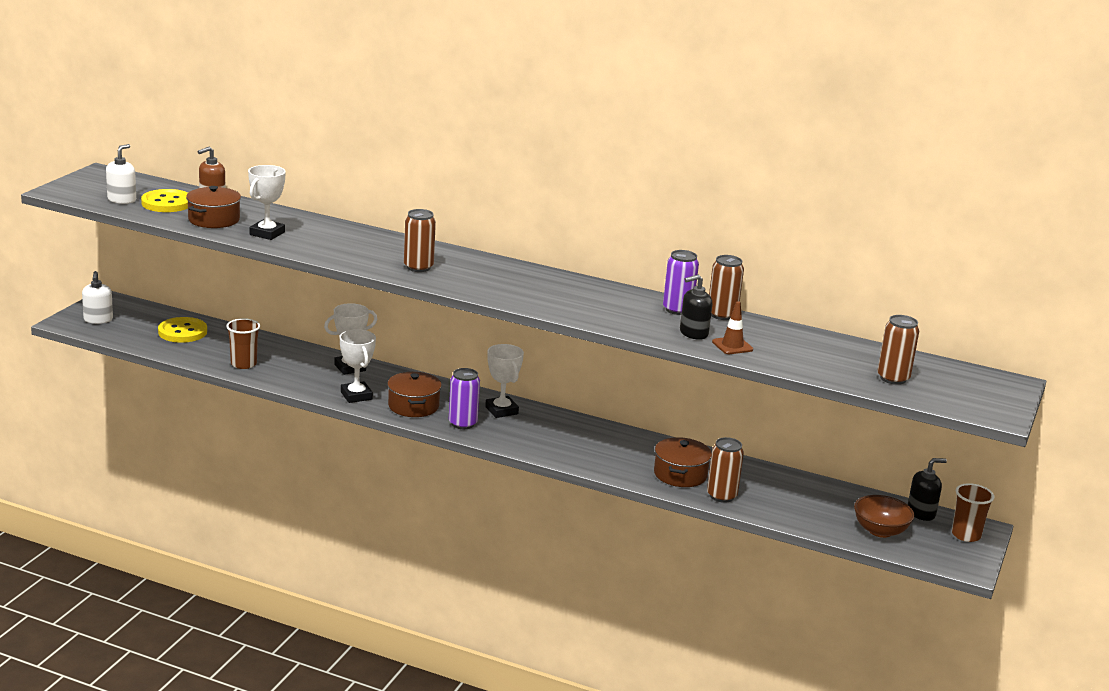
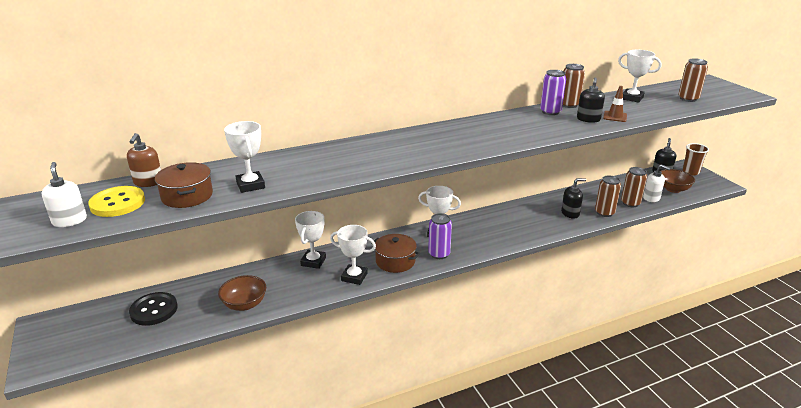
camera: 45 degrees left, 5 degrees up
white soap dispenser [82,271,113,324] -> white soap dispenser moved to [643,164,670,202]
yellow button [158,317,207,343] -> black button [129,292,178,326]
brown cup [226,318,260,369] -> brown bowl [218,275,266,311]
brown can [404,209,436,272] -> brown can moved to [621,167,647,207]
brown pot [654,437,712,487] -> black soap dispenser [561,178,586,219]
none -> white trophy [618,50,662,103]

